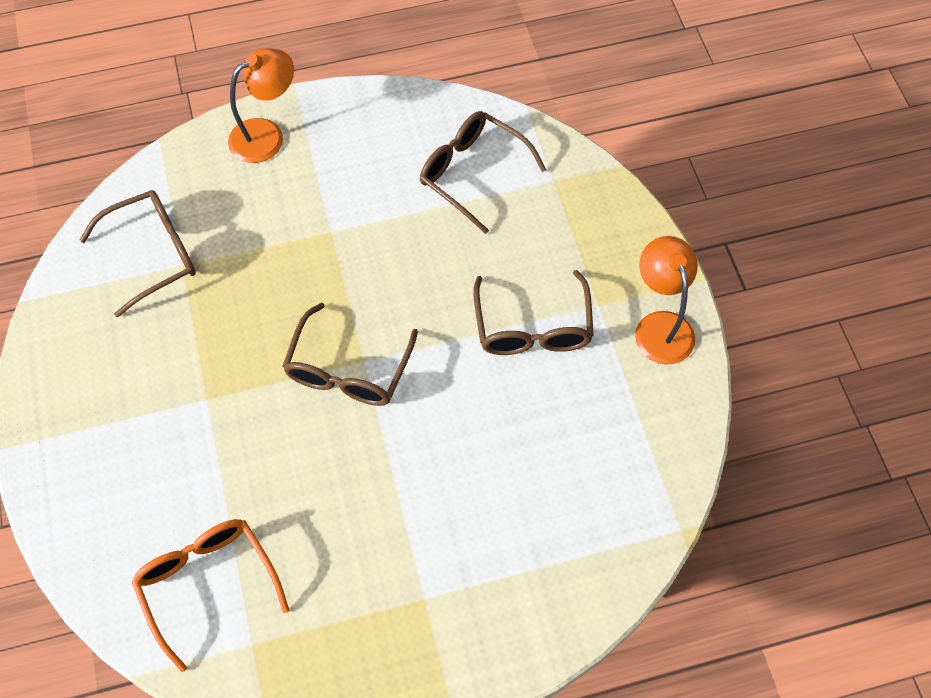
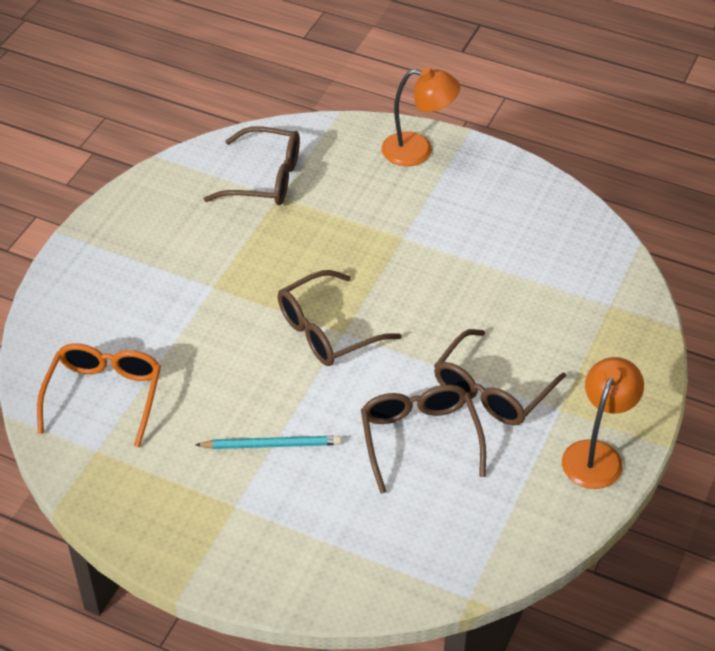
camera: 40 degrees right, 15 degrees down
brown glasses [420,111,546,234] -> brown glasses moved to [361,385,486,494]
none -> turquoise pencil [195,436,341,449]

